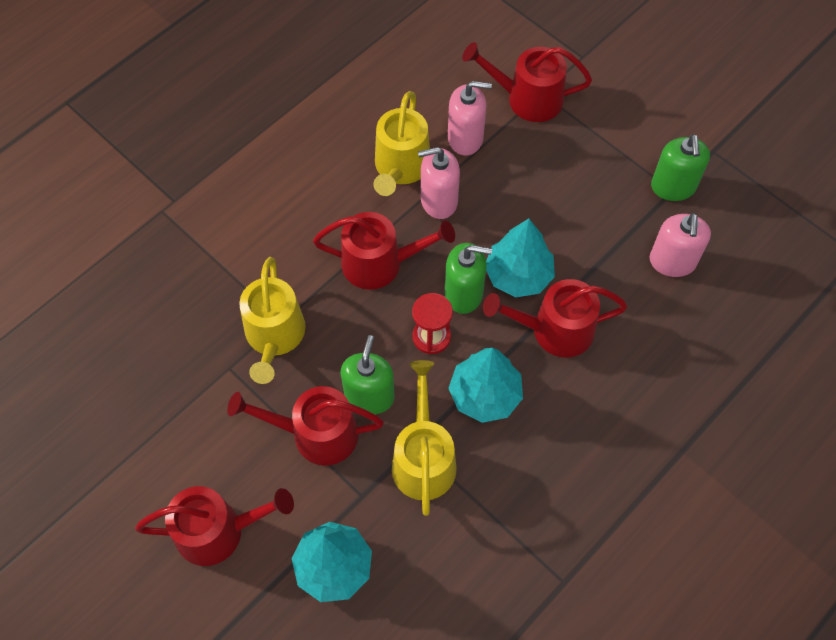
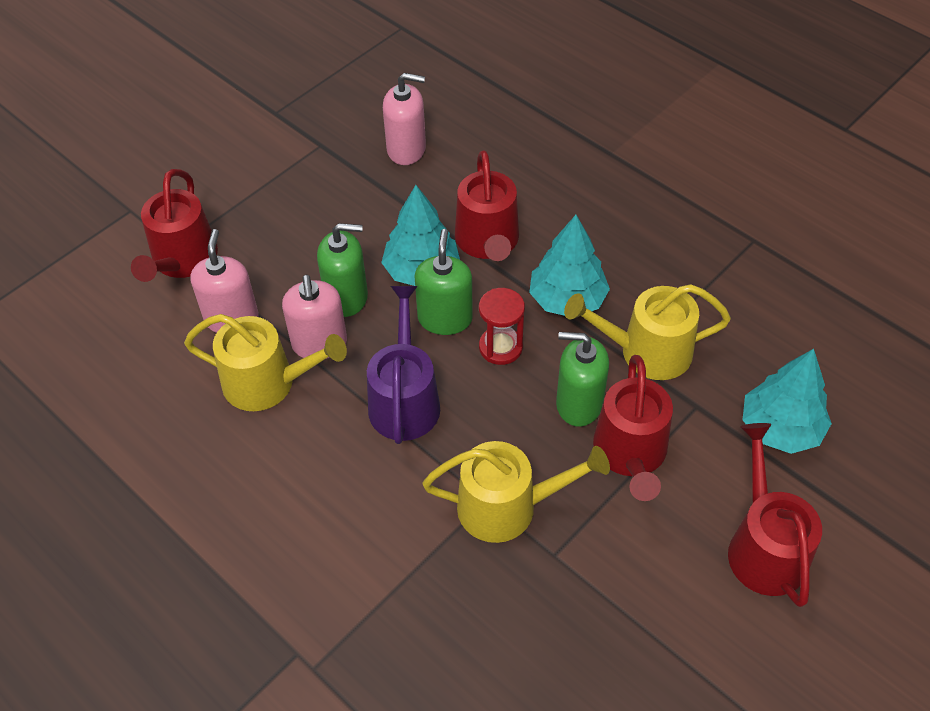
camera: 90 degrees left, 10 degrees down
red watering can [313,212,455,290] -> purple watering can [367,286,440,444]
green soap dispenser [651,134,710,201] -> green soap dispenser moved to [317,223,368,317]

